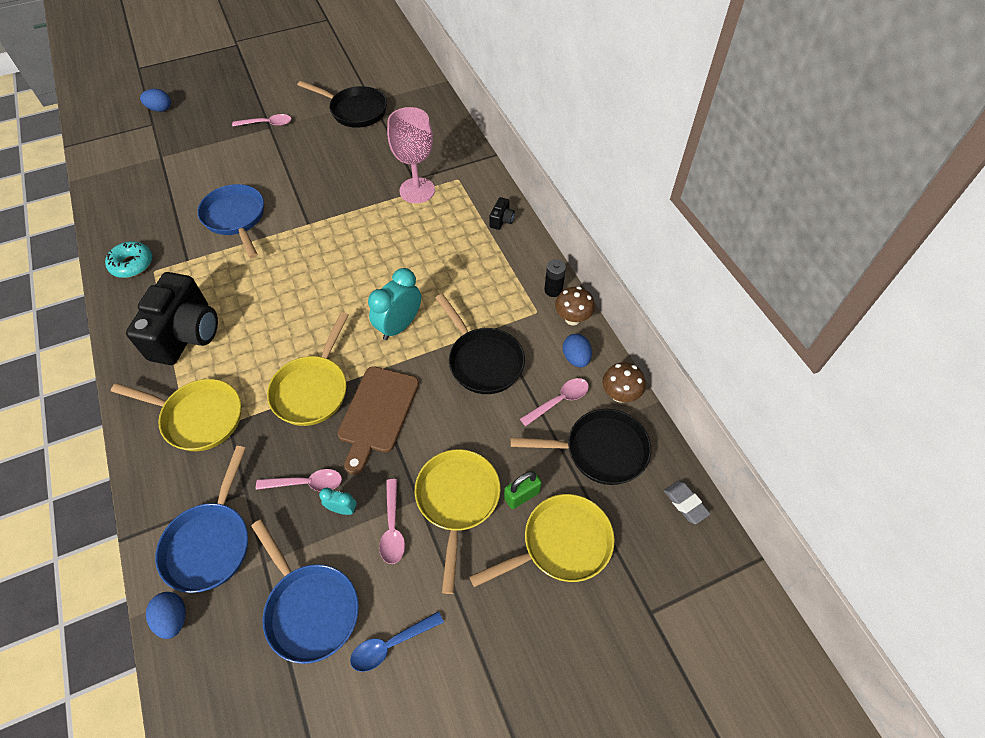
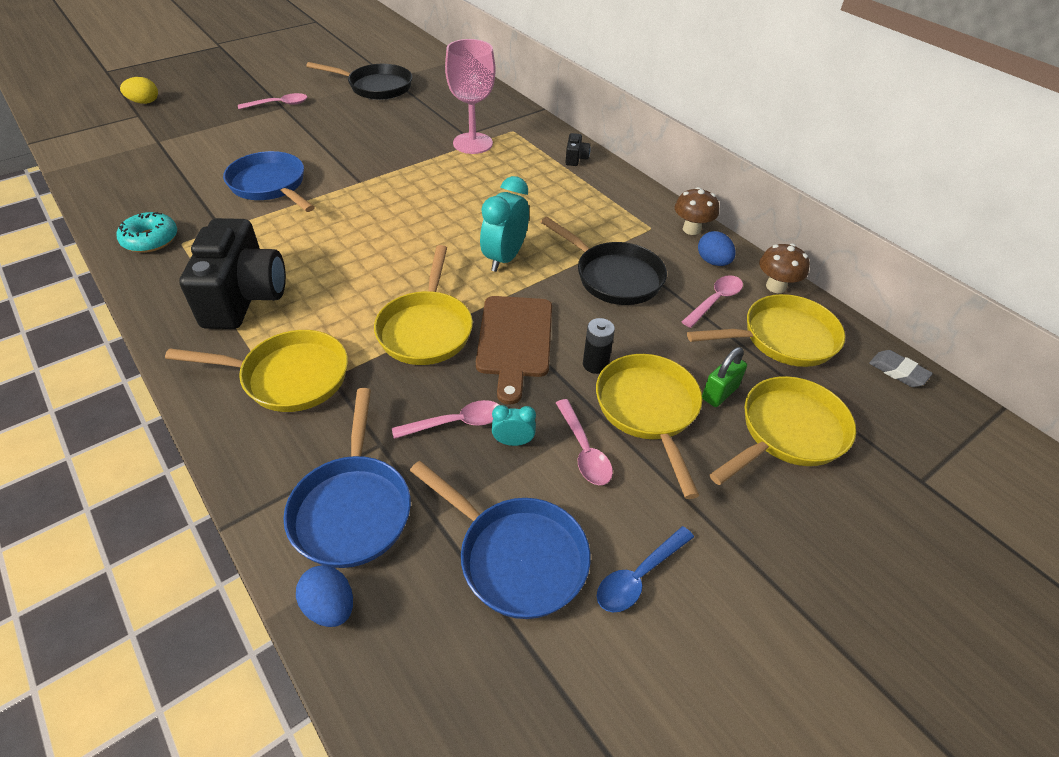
camera: 15 degrees left, 10 degrees down
blue egg [140,89,171,112] -> yellow egg [120,77,158,104]
black pan [510,409,651,485] -> yellow pan [687,294,845,367]
black battery [544,259,566,297] -> black battery moved to [583,318,615,374]

